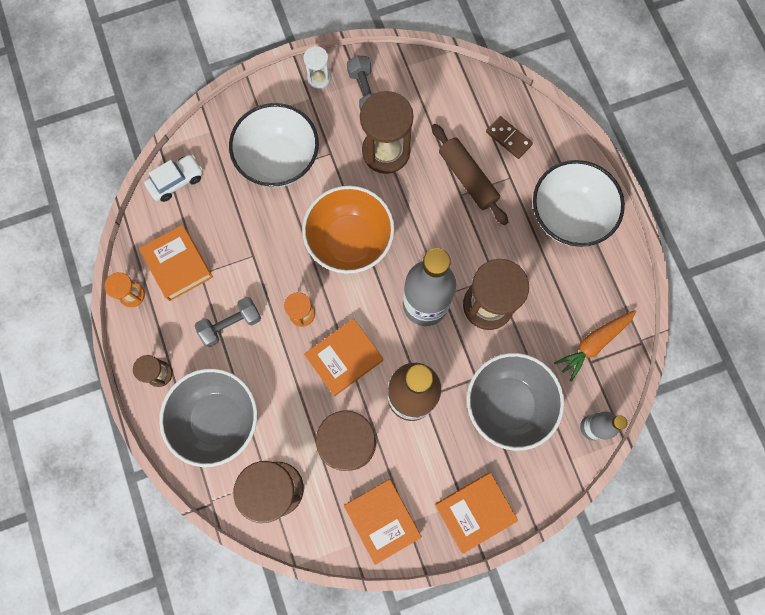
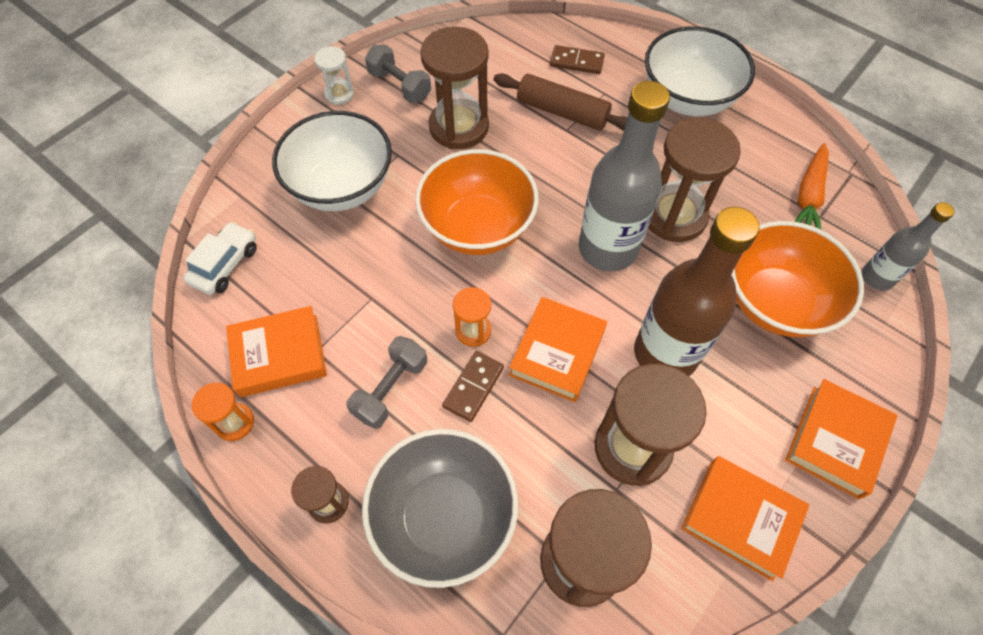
camera: 30 degrees left, 15 degrees down
orange book [139,225,213,301] -> orange book turned 45 degrees counterclockwise [226,306,327,397]
grey bowl [467,353,564,451] -> orange bowl [732,221,864,337]
none -> brown domino [442,351,504,422]

